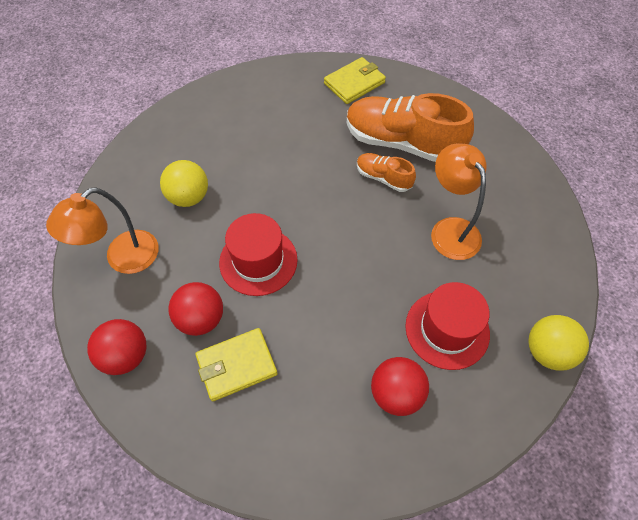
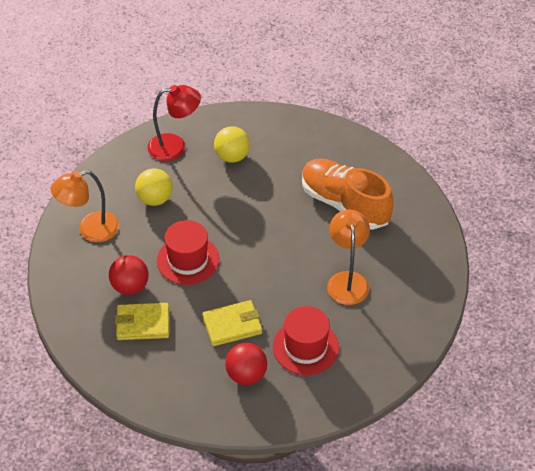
camera: 20 degrees right, 10 degrees down
red ball [87,319,147,375] -> none
yellow wallet [324,57,386,104] -> yellow wallet moved to [202,300,262,346]
orange shoe [357,153,416,192] -> none
yellow ball [529,315,589,371] -> yellow ball moved to [214,126,250,163]
none -> red lamp [147,85,201,161]

